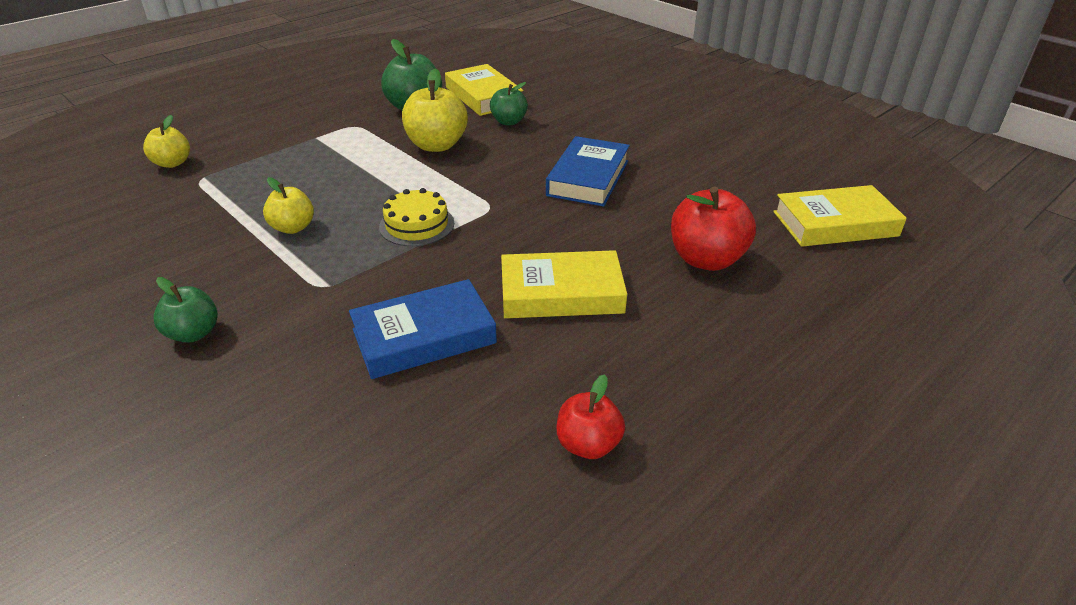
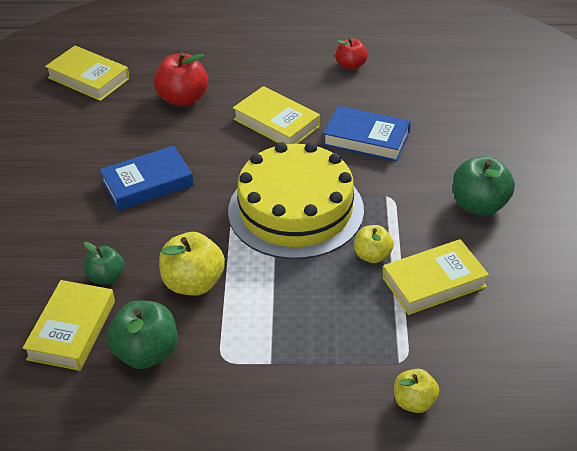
camera: 135 degrees left, 5 degrees up
green apple [153,277,218,343] -> green apple [453,156,515,216], size x1.62
yellow cake [379,188,454,246] -> yellow cake [228,142,364,259], size x2.29
none -> yellow book [382,239,489,315]

